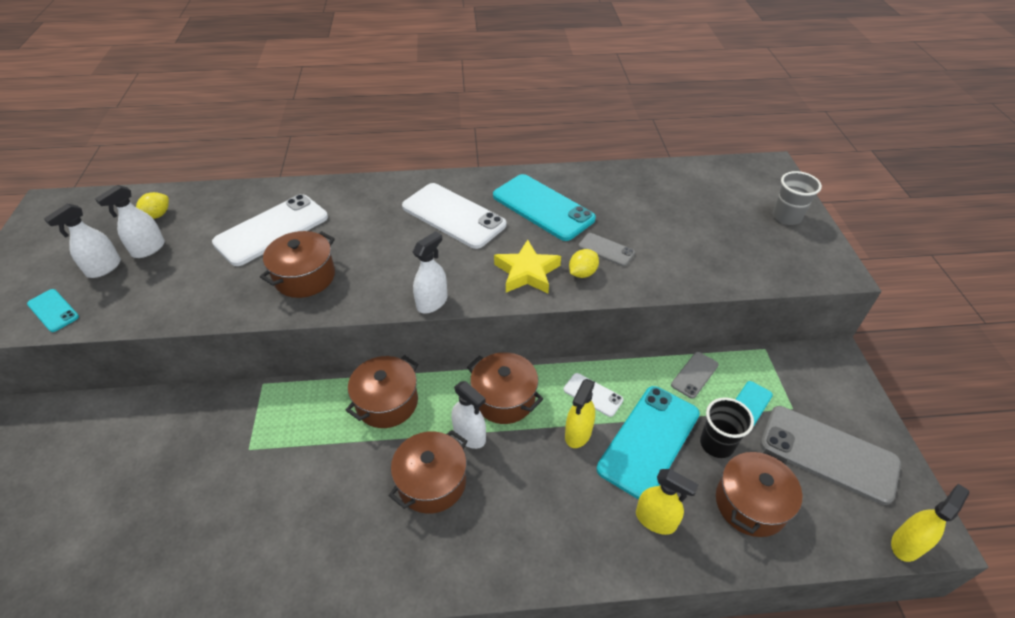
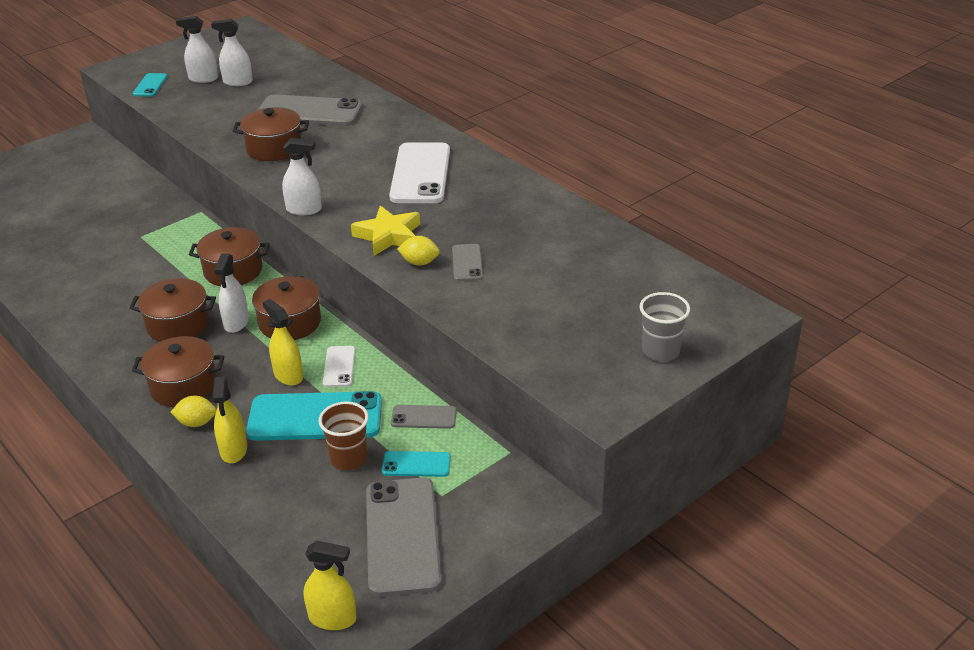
camera: 55 degrees right, 10 degrees down
yellow lemon [136,192,169,219] -> yellow lemon moved to [171,396,216,427]
white phone [212,194,328,266] -> grey phone [258,94,363,126]
turquoise phone [493,174,596,241] -> none
yellow spray bottle [565,379,595,448] -> yellow spray bottle turned 60 degrees clockwise [262,299,303,386]
black cup [700,397,754,458] -> brown cup [318,401,369,470]
brown pot [716,450,802,537] -> brown pot moved to [132,336,224,407]

